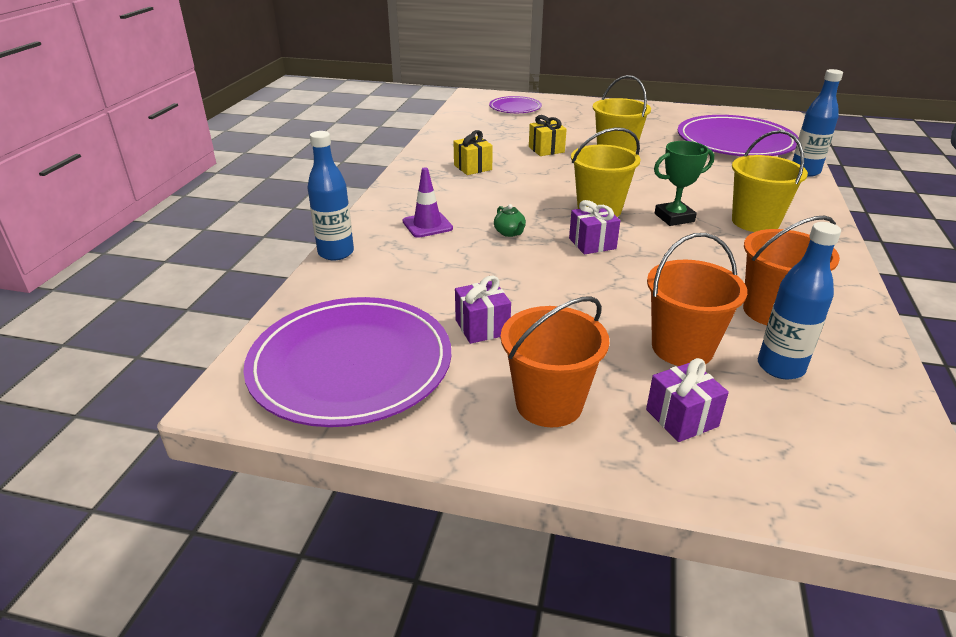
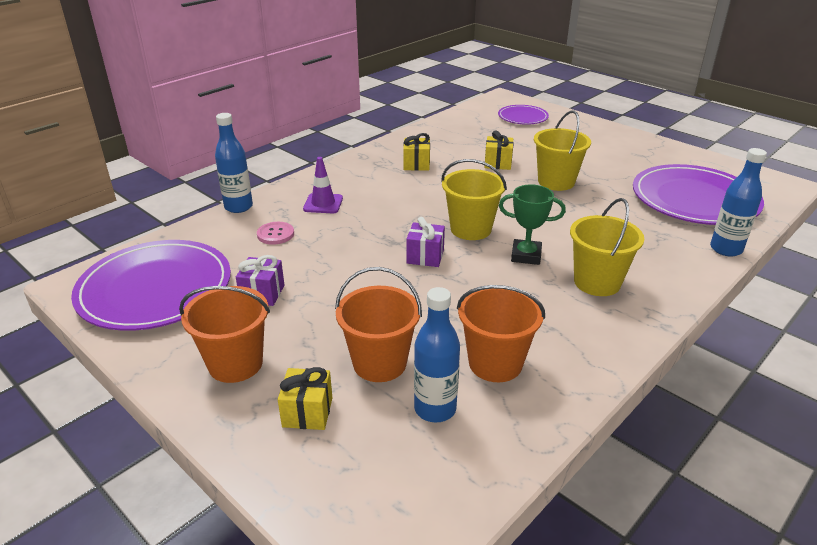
camera: 30 degrees right, 0 degrees up
green teapot [494,204,526,237] -> none
purple gift [646,358,729,442] -> yellow gift [278,367,332,430]
none -> pink button [257,222,294,245]

